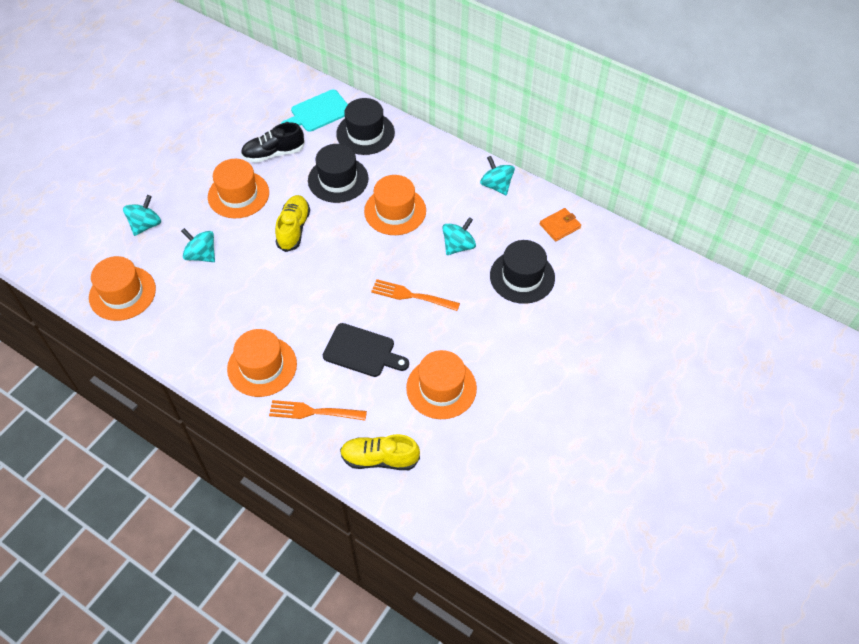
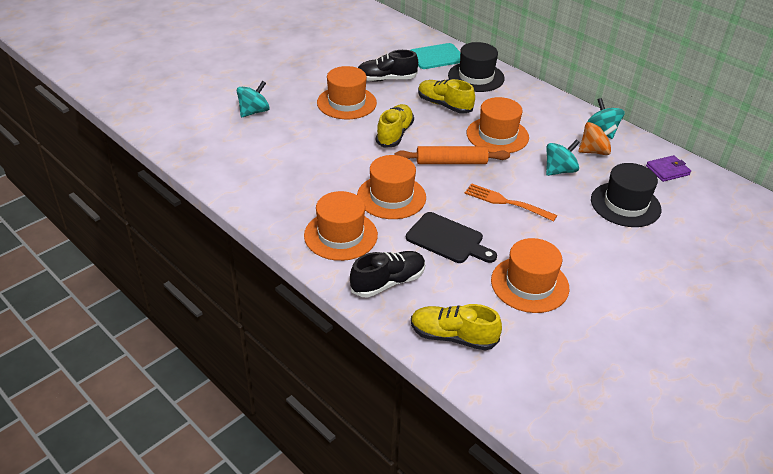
camera: 10 degrees right, 15 degrees down
orange hat [89,256,156,321] -> orange hat moved to [357,155,426,219]
turquoise spinning top [181,228,215,262] -> none
orange fork [269,400,367,421] -> black shoe [350,251,425,297]
black hat [308,144,368,203] -> yellow shoe [418,79,475,114]
orange wallet [540,208,581,241] -> purple wallet [646,155,691,182]
none -> orange rolling pin [395,146,510,164]
none -> orange spinning top [578,122,618,155]

